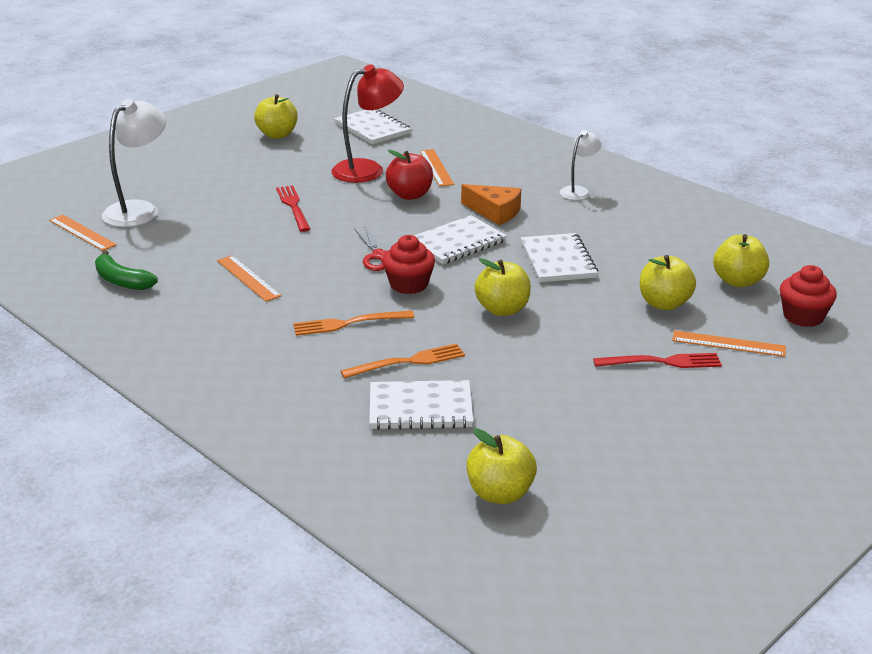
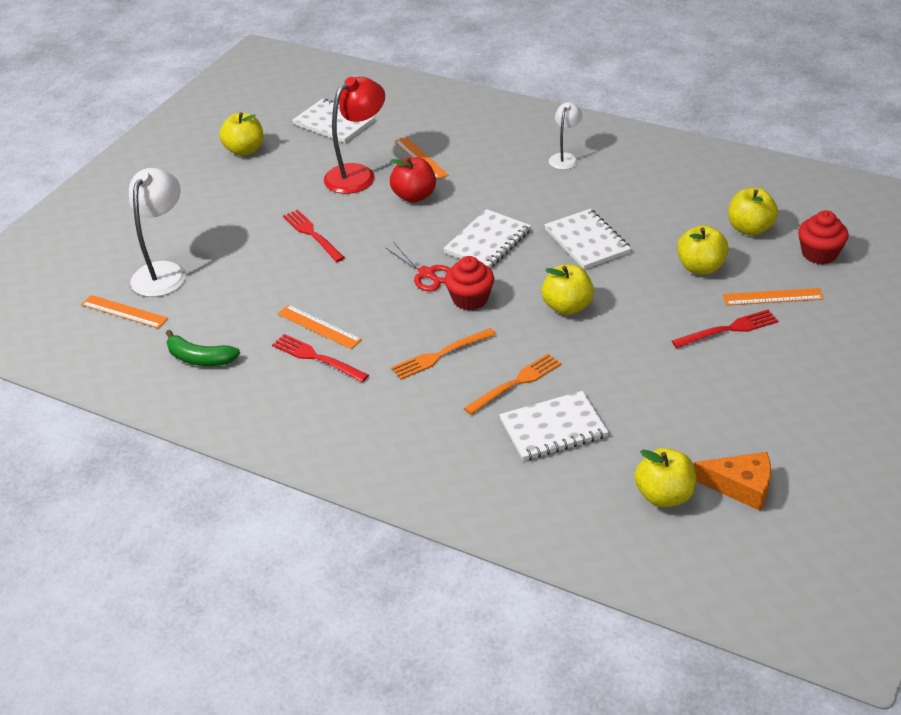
camera: 15 degrees left, 10 degrees up
orange cheese [461,184,521,225] -> orange cheese moved to [694,452,771,511]
none -> red fork [272,334,369,382]

